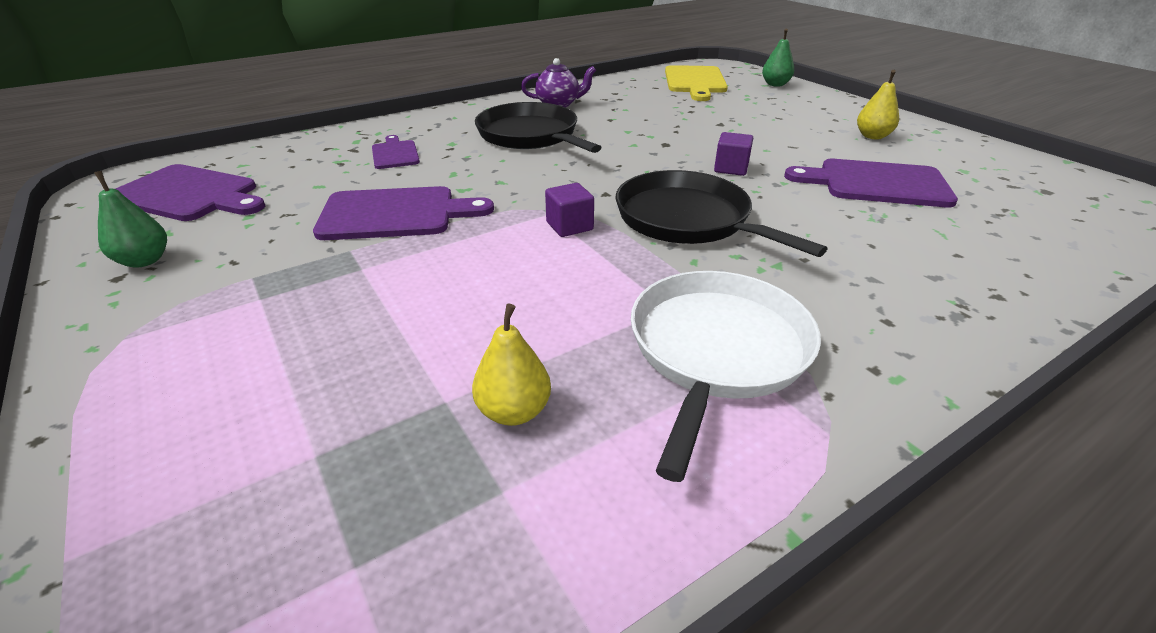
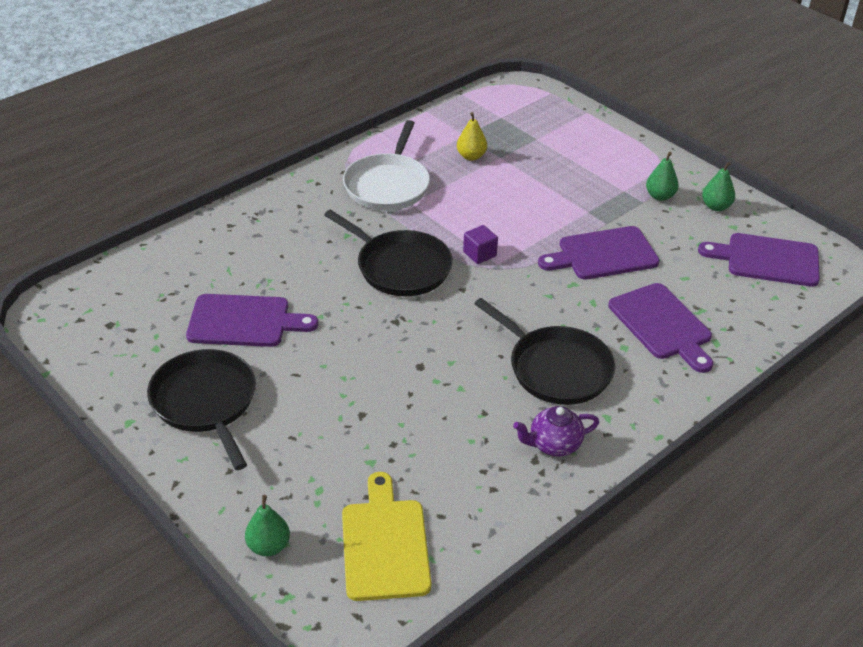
camera: 170 degrees right, 5 degrees up
purple cutting board [372,135,420,169] -> purple cutting board [608,283,713,373], size x1.76
purple cube [714,132,753,176] -> none
yellow pear [857,70,899,139] -> black pan [147,349,256,470]
none -> green pear [646,152,679,201]

